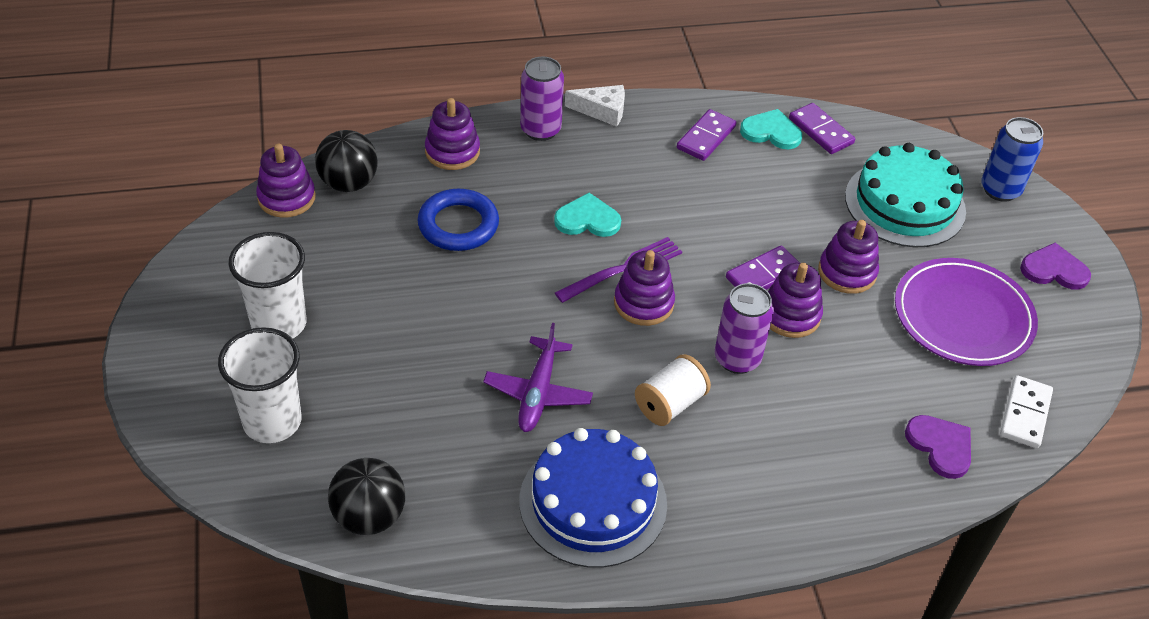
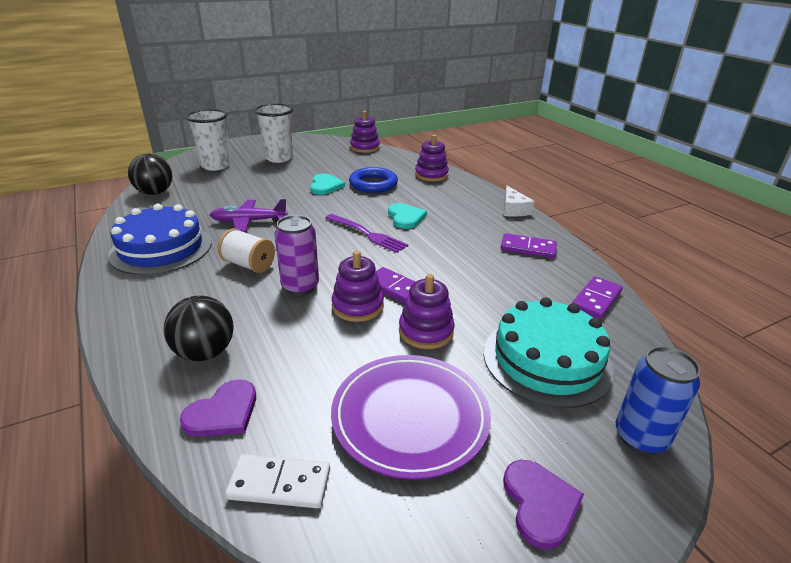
camera: 75 degrees right, 15 degrees down
black ball [315,130,378,192] -> black ball moved to [164,296,234,361]
purple can [520,57,564,141] -> none
purple stacking toy [614,250,675,326] -> none
turquoise heart [740,109,802,149] -> turquoise heart moved to [310,174,345,195]

